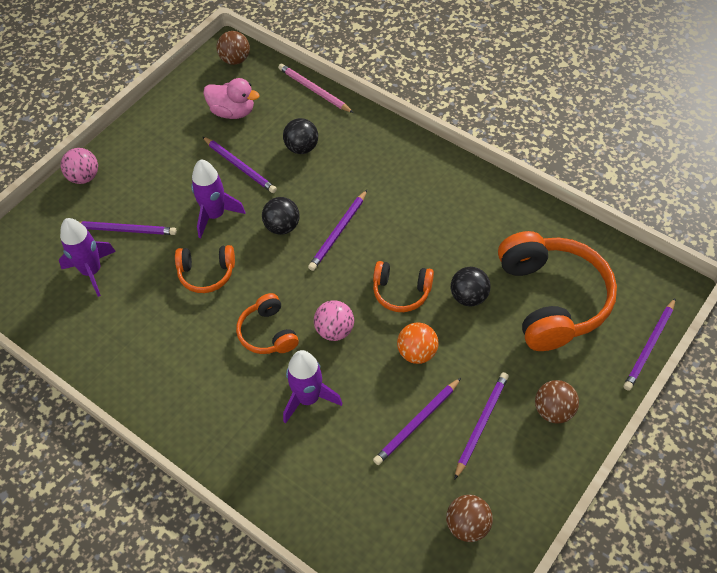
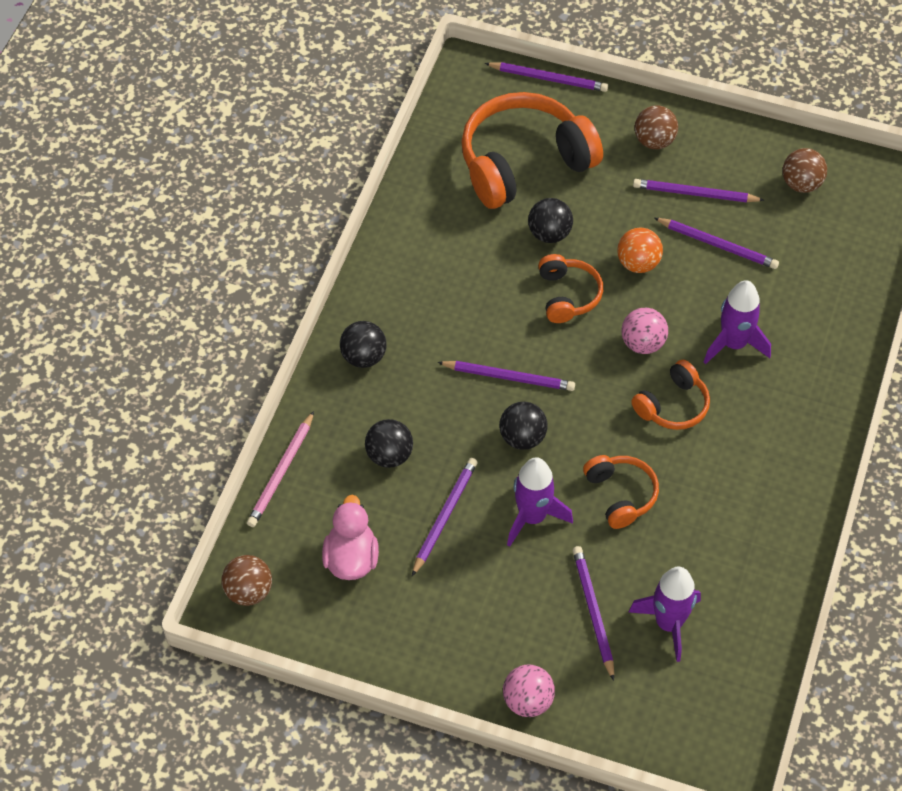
camera: 110 degrees left, 0 degrees up
none -> black ball [340,321,386,368]

